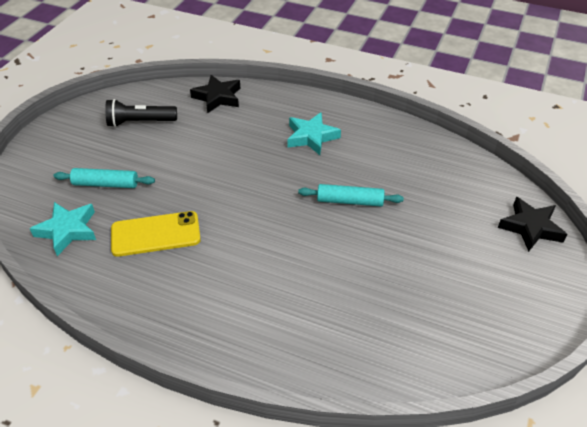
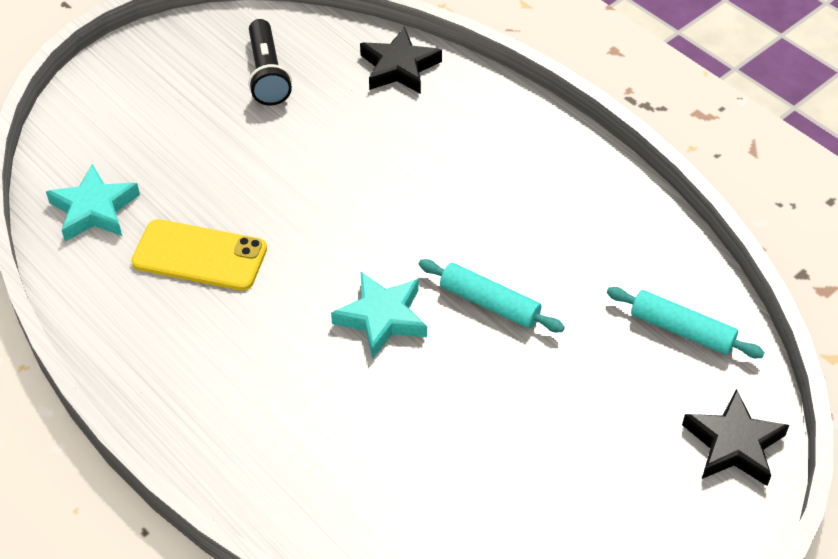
camera: 25 degrees right, 5 degrees up
turquoise rolling pin [53,168,155,188] -> turquoise rolling pin moved to [607,287,765,358]
black flashlight [105,99,177,127] -> black flashlight turned 120 degrees counterclockwise [248,19,292,106]
turquoise star [287,112,341,155] -> turquoise star moved to [331,272,427,358]

